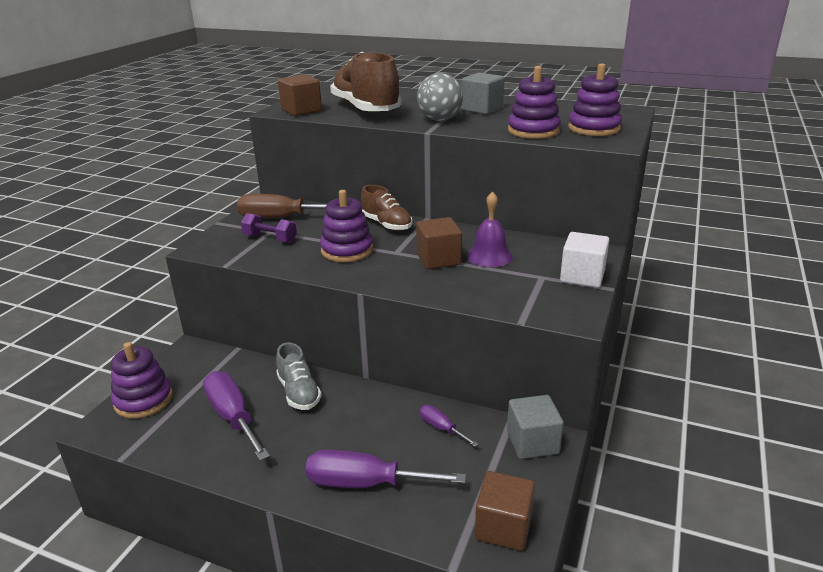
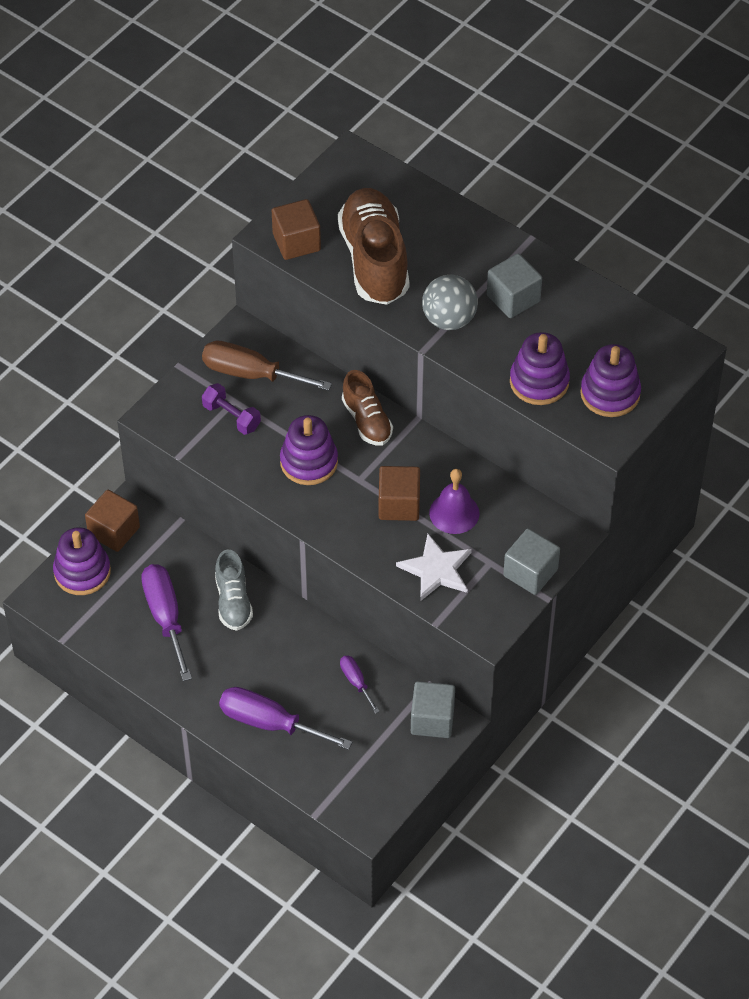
camera: 15 degrees right, 25 degrees up
brown cube [475,471,535,551] -> brown cube moved to [85,490,140,552]
white cube [560,232,609,288] -> grey cube [503,529,560,595]
none -> white star [396,534,472,601]

